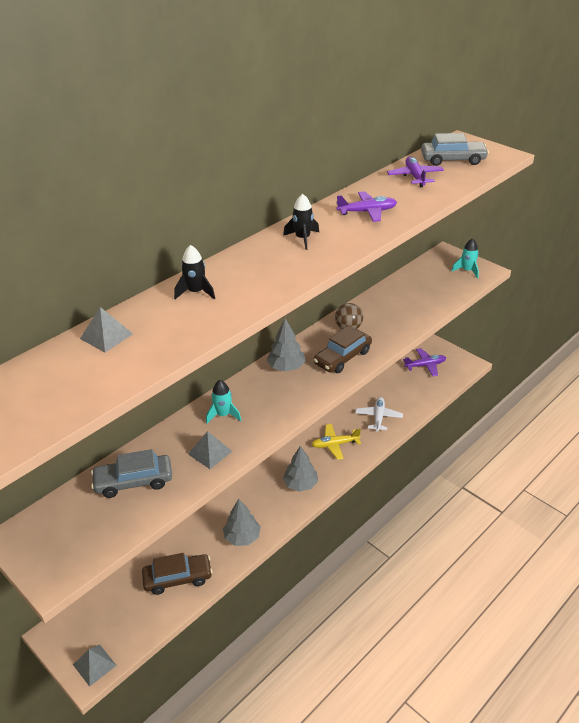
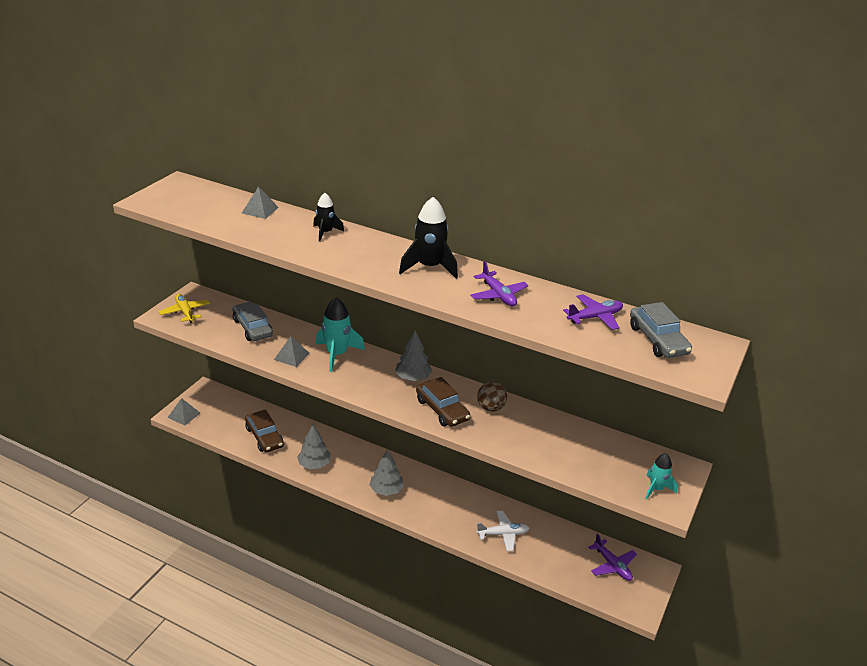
camera: 70 degrees right, 5 degrees down
turquoise rocket [206,380,241,424] -> turquoise rocket [316,297,365,372], size x1.67
black rocket [283,194,319,250] -> black rocket [399,197,458,279], size x1.67
yellow plane [311,424,361,460] -> yellow plane moved to [159,294,210,323]
brown car [313,326,372,373] -> brown car turned 150 degrees counterclockwise [416,377,470,427]

